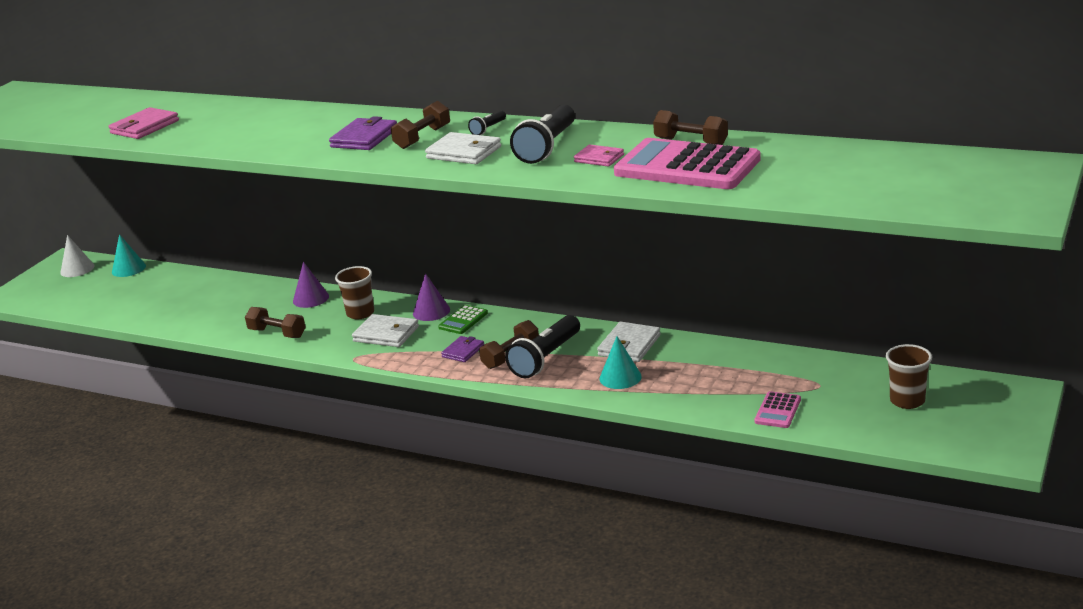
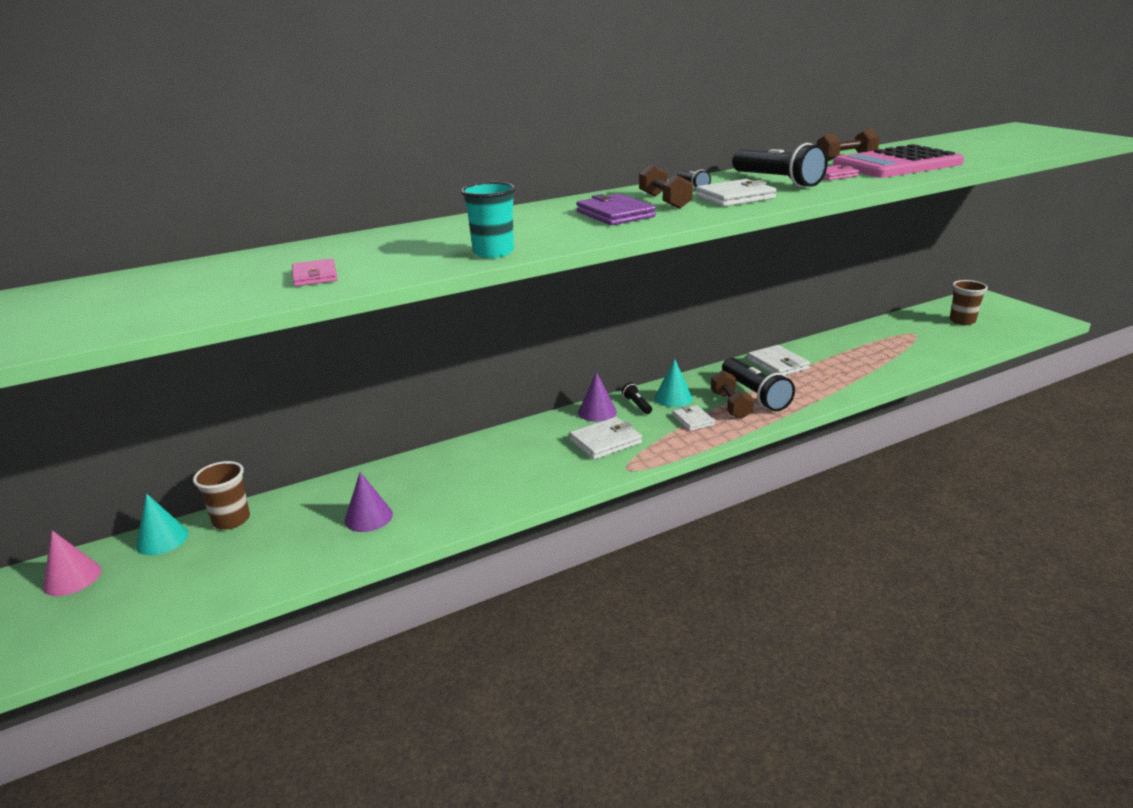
camera: 55 degrees left, 0 degrees up
white cone [60,235,95,277] -> pink cone [43,530,101,596]
pink wallet [108,107,179,139] -> pink wallet [292,259,338,286], size x0.64
brown dumbbell [245,307,306,338] -> none
purple cone [293,262,329,308] -> purple cone moved to [344,472,393,532]
brown cup [335,266,374,319] -> brown cup moved to [193,461,250,529]
green calculator [438,305,488,334] -> black flashlight [621,382,652,414]
purple wallet [441,336,484,362] -> white wallet [672,405,715,431]
turquoise cone [599,336,642,389] -> turquoise cone moved to [655,359,693,407]
pink calculator [754,391,801,428] -> none
none -> turquoise cup [461,182,516,258]

